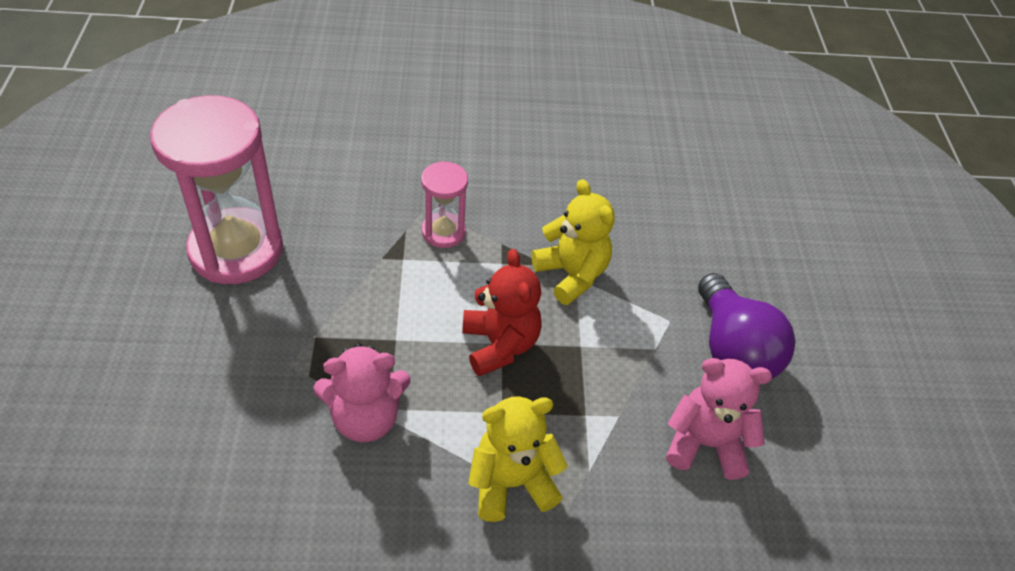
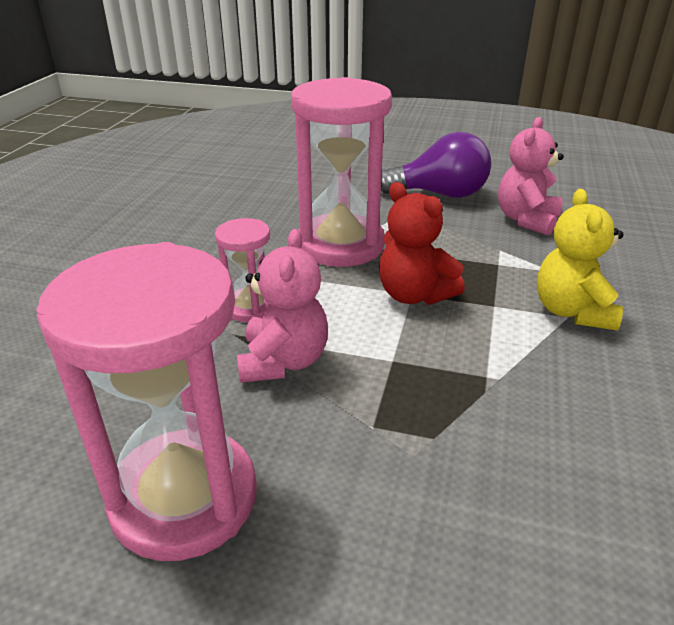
camera: 70 degrees left, 15 degrees down
pink teddy bear [313,343,411,442] -> pink teddy bear moved to [237,229,328,383]
red teddy bear [462,249,542,376] -> red teddy bear turned 135 degrees counterclockwise [379,182,465,305]
yellow teddy bear [531,179,614,305] -> pink hourglass [291,77,392,267]

